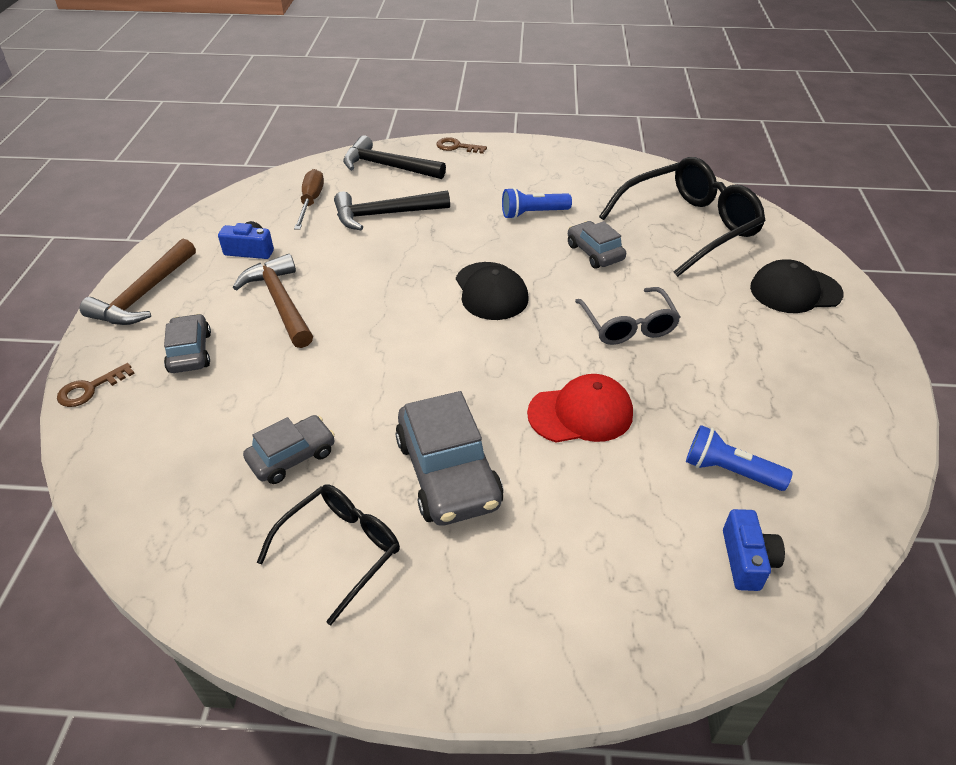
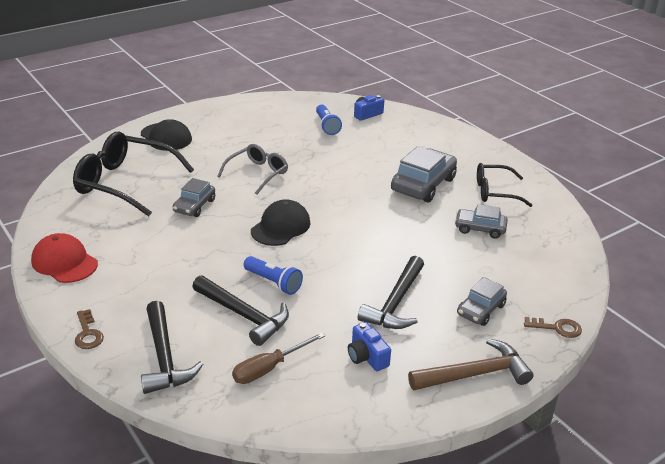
camera: 130 degrees left, 10 degrees down
brown hammer [233,254,313,348] -> black hammer [358,256,424,329]
blue flashlight [502,187,572,219] -> blue flashlight moved to [244,256,303,295]
red cap [527,374,633,443] -> red cap moved to [31,233,98,283]

